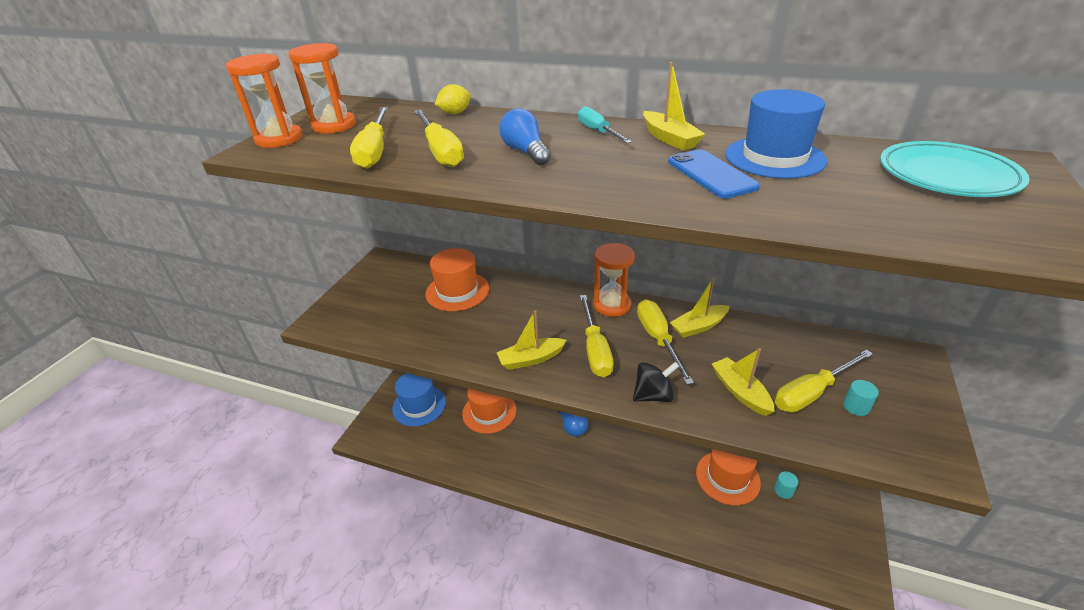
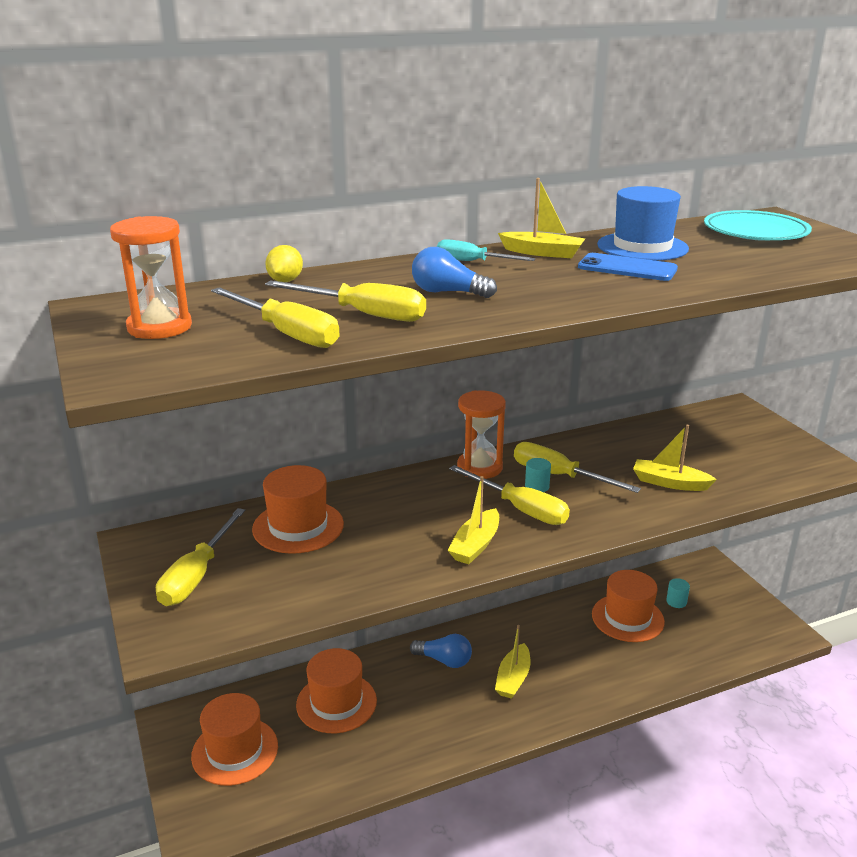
camera: 45 degrees left, 10 degrees down
orange hourglass [226,53,303,148] -> none
blue hat [392,373,446,427] -> orange hat [191,693,278,786]
black spinning top [633,362,679,402] -> none
yellow boat [670,278,730,338] -> yellow boat moved to [495,625,530,699]
yellow screwdriver [775,350,873,413] -> yellow screwdriver moved to [156,508,245,606]
turquoise cylinder [843,380,879,416] -> turquoise cylinder moved to [525,458,551,492]

